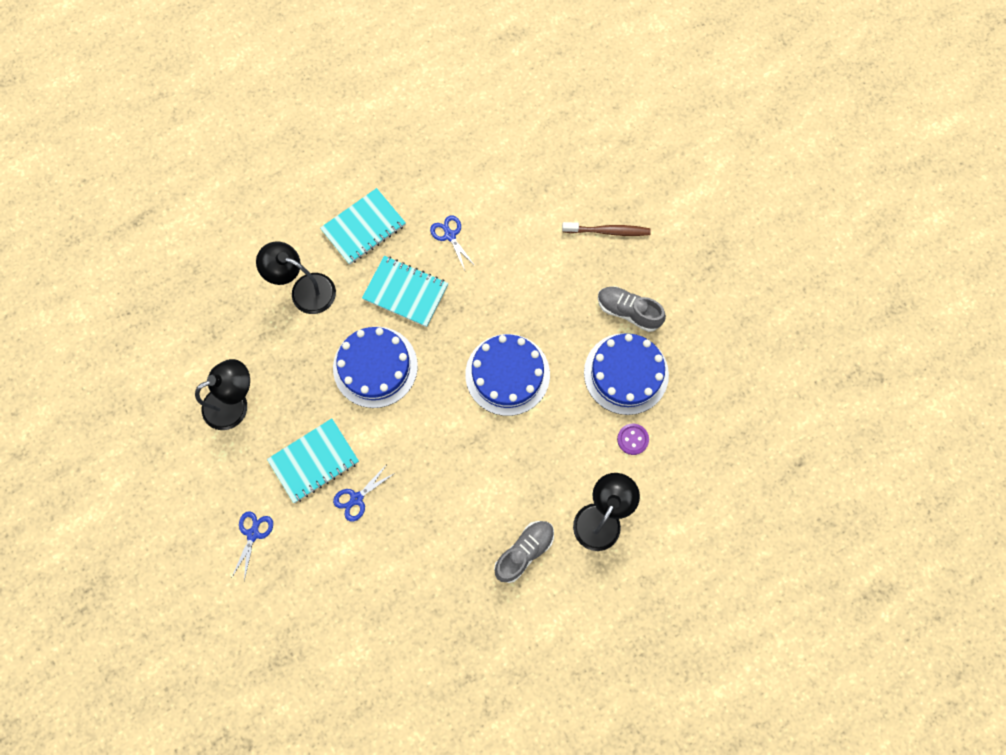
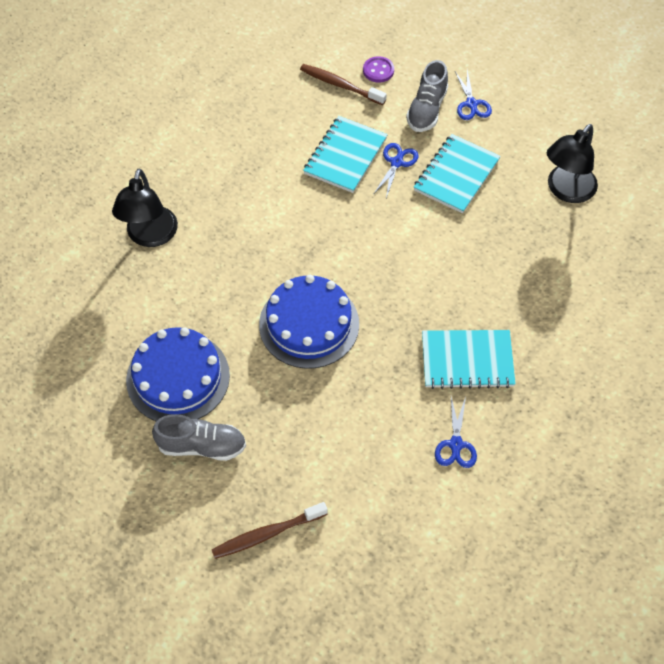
camera: 155 degrees right, 15 degrees down
black lamp [256,241,336,314] -> none
turquoise notebook [320,188,406,265] -> turquoise notebook moved to [303,116,388,193]
blue cake [333,327,418,408] -> none
blue scissors [430,215,476,270] -> blue scissors turned 60 degrees clockwise [435,397,477,468]
grey shoe [494,521,554,583] -> grey shoe moved to [406,60,448,132]
purple button [617,424,649,455] -> purple button moved to [363,56,394,83]
none -> brown toothbrush [300,64,387,105]

